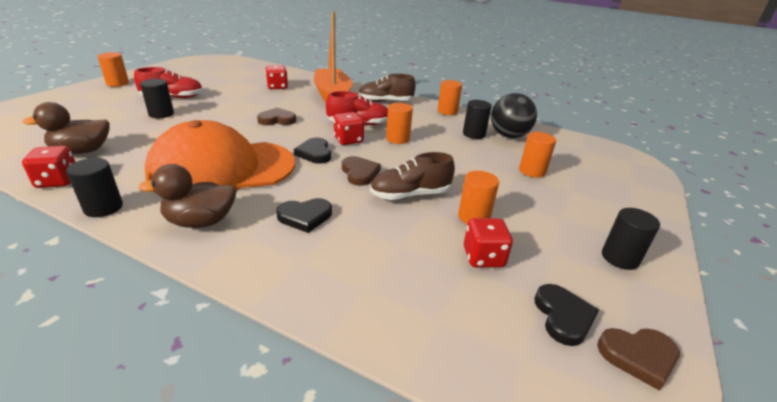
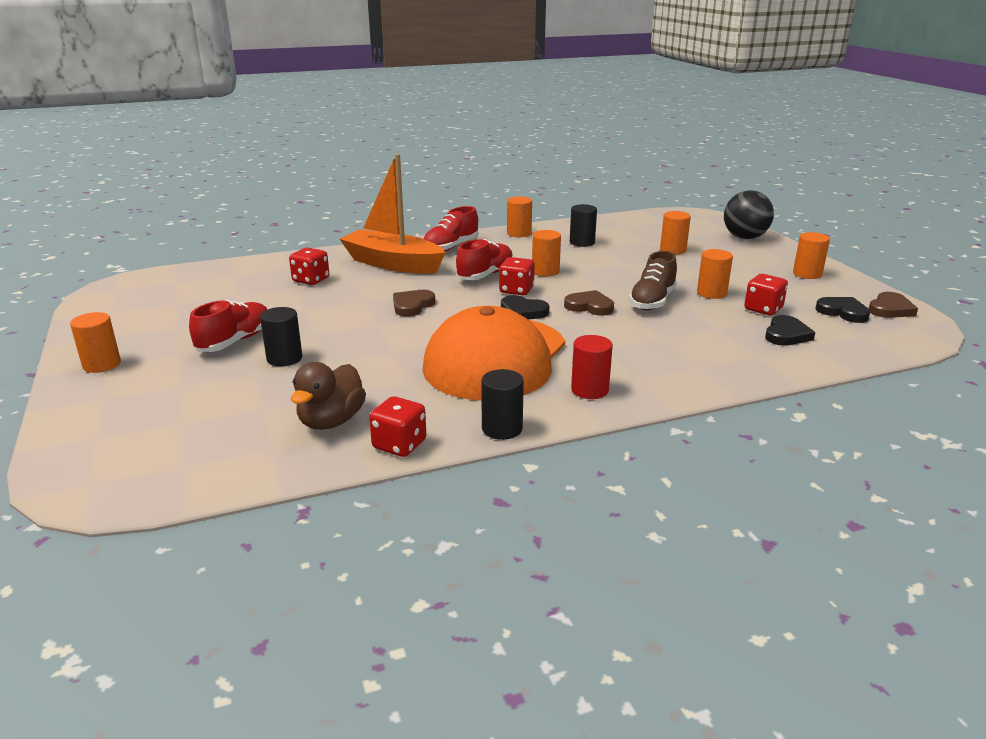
camera: 45 degrees left, 5 degrees down
brown duck [138,164,236,228] -> red cylinder [571,335,613,399]
black heart [276,198,332,233] -> black heart moved to [765,315,815,346]
brown shoe [358,74,416,102] -> red shoe [424,206,479,251]
black ball [491,93,537,138] -> black ball moved to [724,190,774,239]
black cylinder [602,208,660,270] -> orange cylinder [793,232,830,279]

